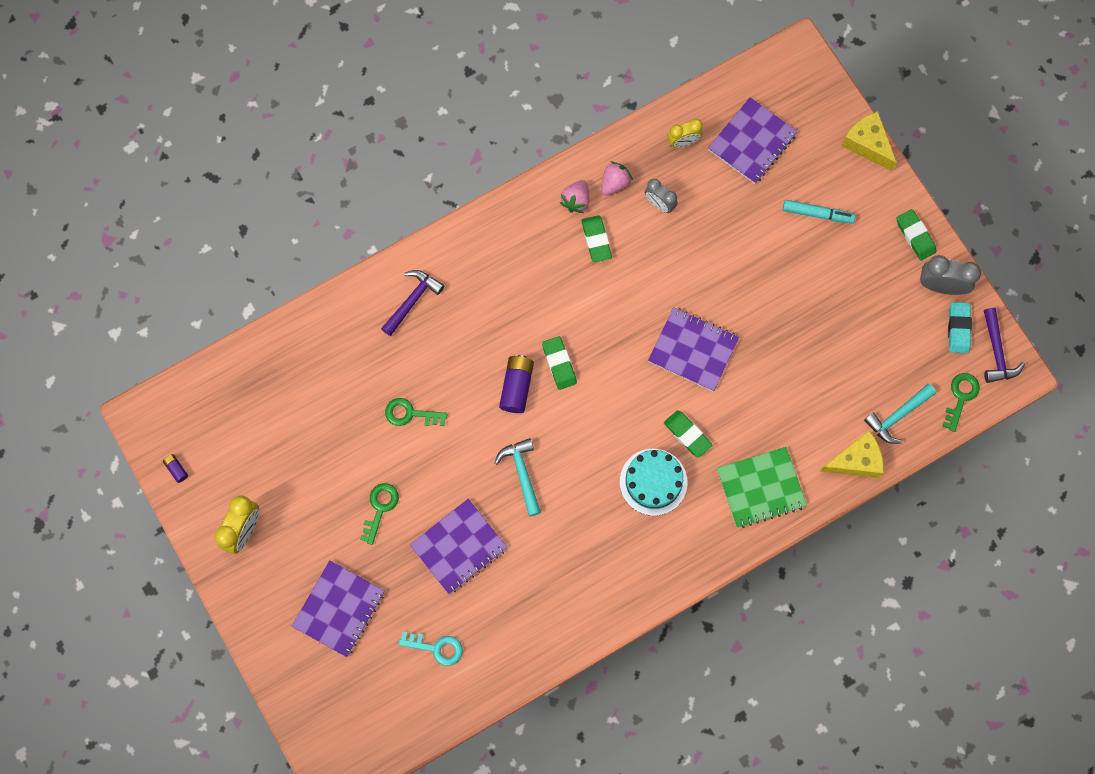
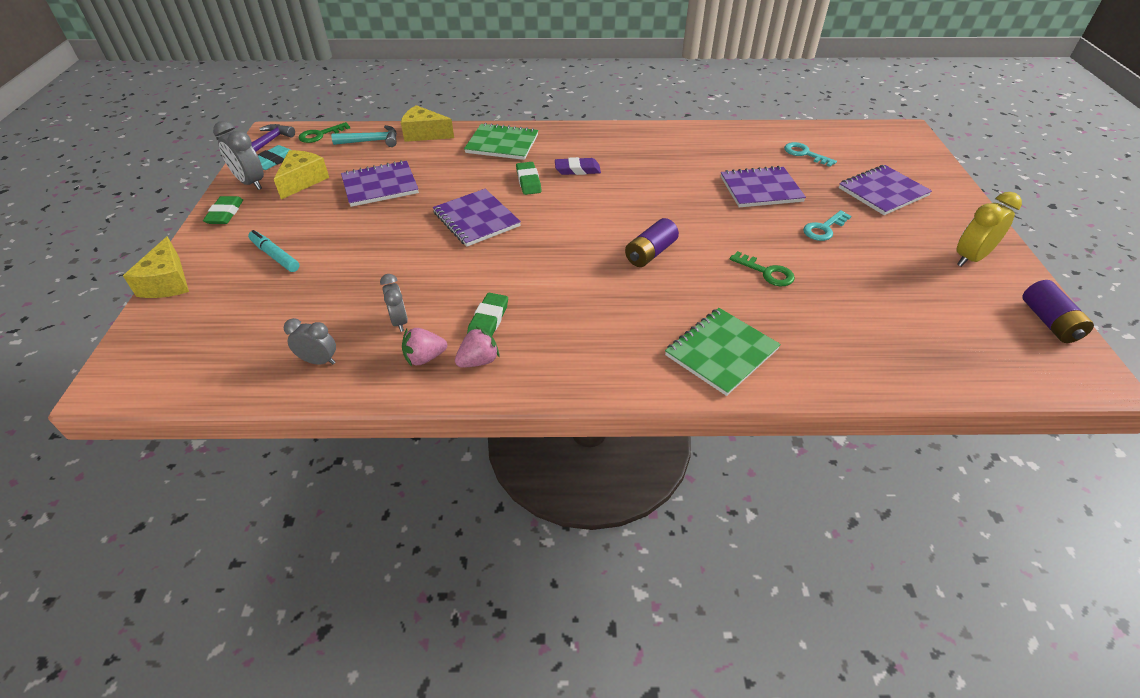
camera: 150 degrees left, 30 degrees down
purple battery [163,454,188,483] -> purple battery [1023,280,1094,343], size x1.99
green key [360,483,399,545] -> turquoise key [803,210,851,241]
purple hammer [381,270,444,336] -> green notebook [665,308,781,396]
turquoise hammer [495,438,541,516] -> none
green eraser [542,336,577,390] -> none
turquoise cake [620,449,687,516] -> purple eraser [555,157,601,175]
yellow clock [668,119,703,148] -> grey clock [284,318,336,365]
purple notebook [708,97,798,184] -> purple notebook moved to [341,160,419,207]
none -> yellow cheese [274,150,329,199]

